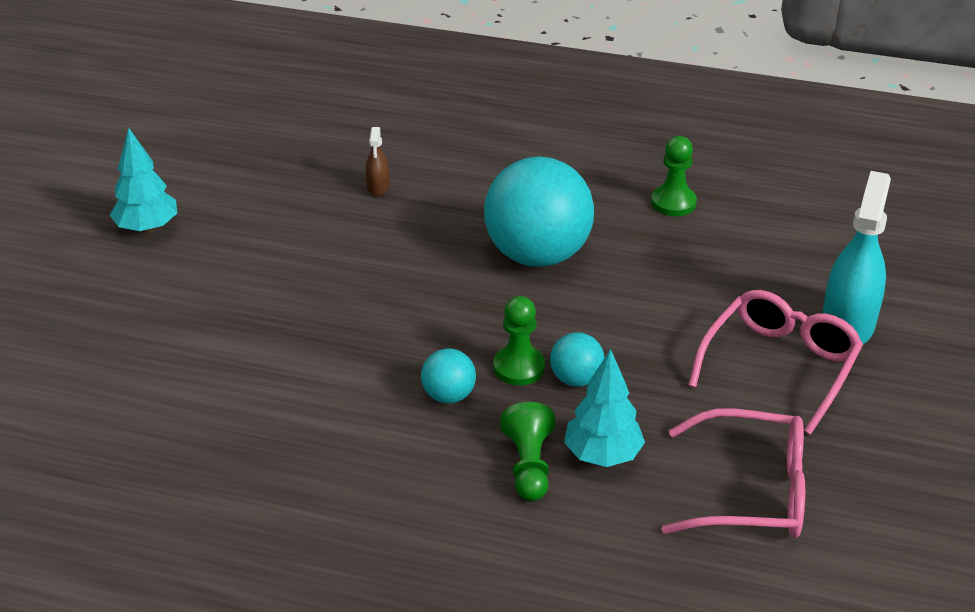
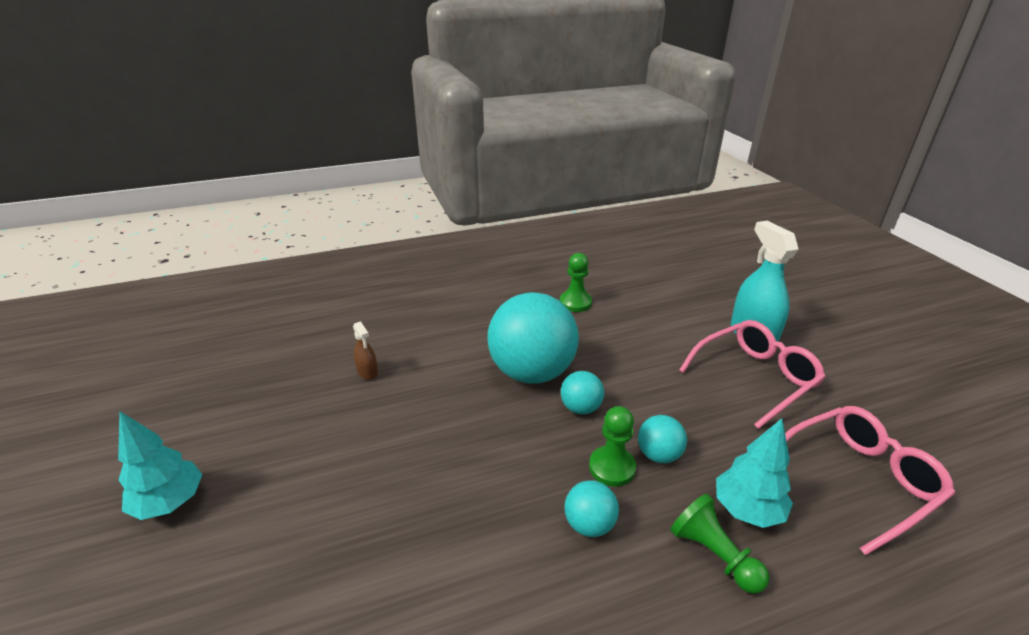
camera: 35 degrees left, 5 degrees down
pink glasses [688,290,863,435] -> pink glasses turned 60 degrees clockwise [679,320,826,429]
none -> turquoise ball [561,371,604,414]

